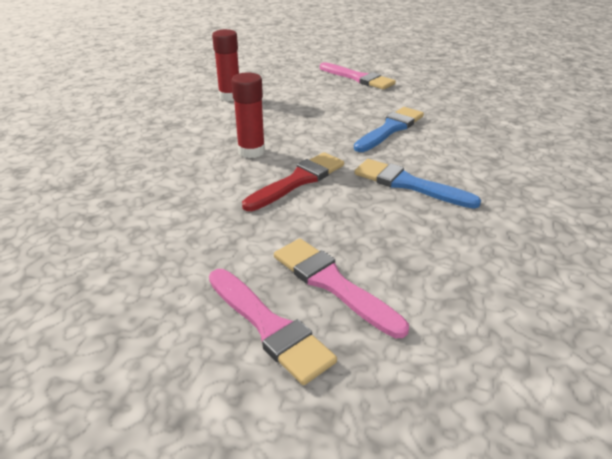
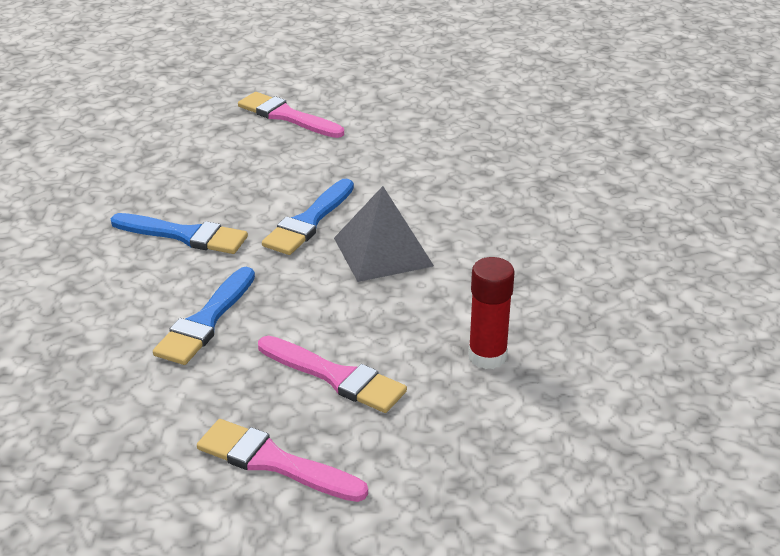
camera: 165 degrees right, 0 degrees up
red glue stick [231,72,265,158] -> grey pyramid [334,186,434,282]
red brush [242,152,344,211] -> blue brush [262,179,354,255]
pink brush [274,238,409,338] -> pink brush moved to [258,336,407,413]

